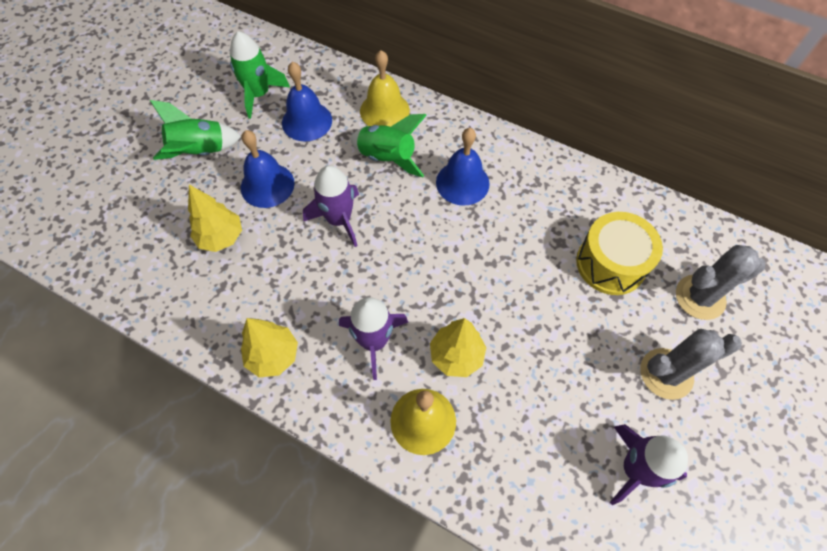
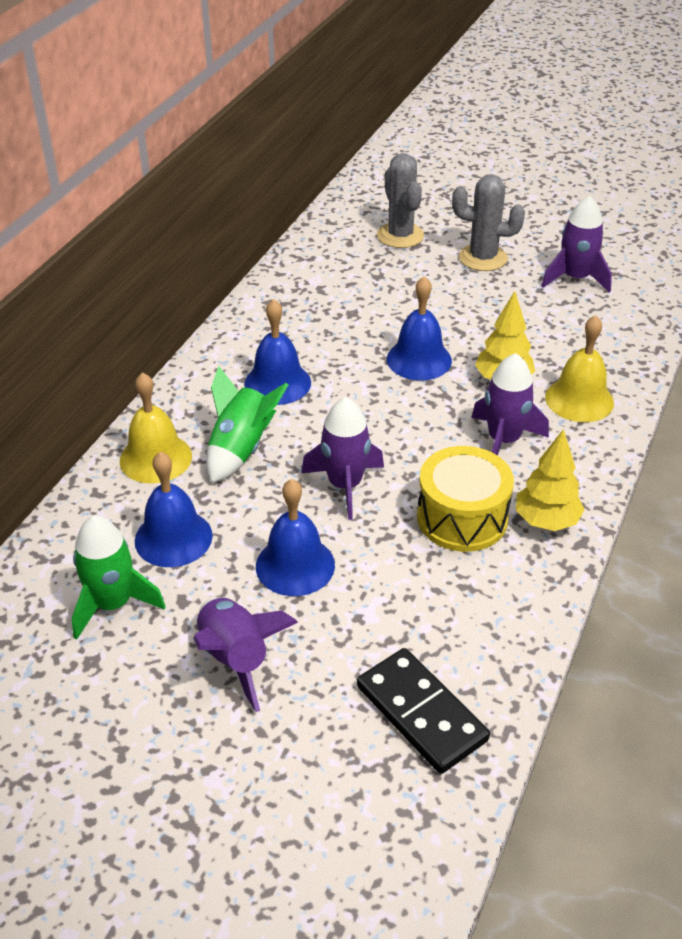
camera: 95 degrees left, 20 degrees down
green rocket [149,100,242,160] -> purple rocket [193,598,298,712]
yellow tree [188,185,242,252] -> none
yellow drum [576,212,663,295] -> yellow drum moved to [417,446,514,552]
grey cactus [640,329,742,400] -> grey cactus turned 60 degrees counterclockwise [452,174,525,271]
none -> black domino [357,648,490,774]
none -> blue bell [387,276,452,380]

